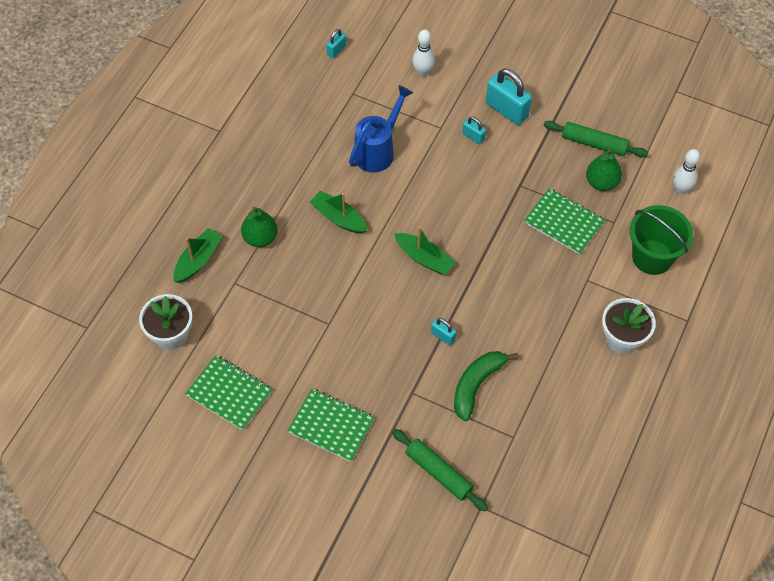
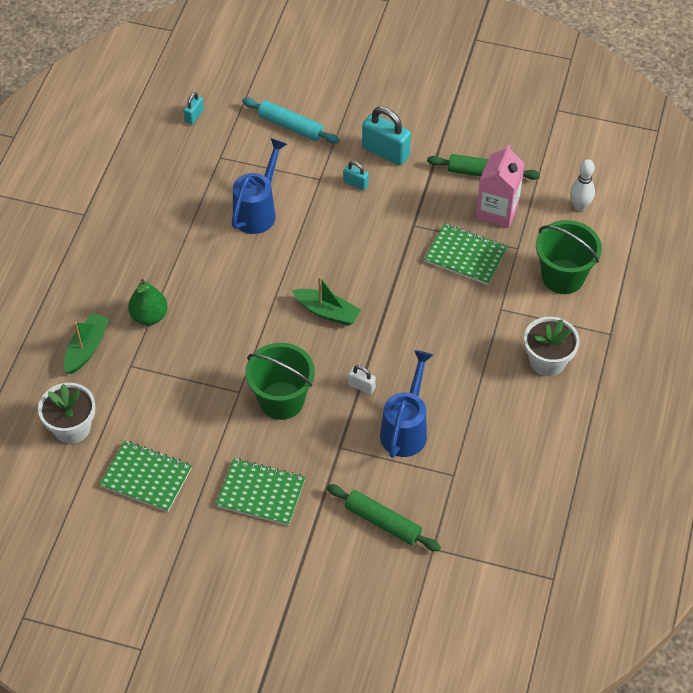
camera: 10 degrees left, 5 degrees down
green boat [310,191,368,234] -> none
white bowling pin [412,29,435,77] -> turquoise rolling pin [242,98,340,144]
turquoise padlock [431,318,457,346] -> white padlock [348,365,376,395]
green banana [454,351,518,421] -> blue watering can [380,350,433,458]
green pear [586,149,622,191] -> pink carton [476,144,525,228]
none -> green bucket [245,343,315,420]

